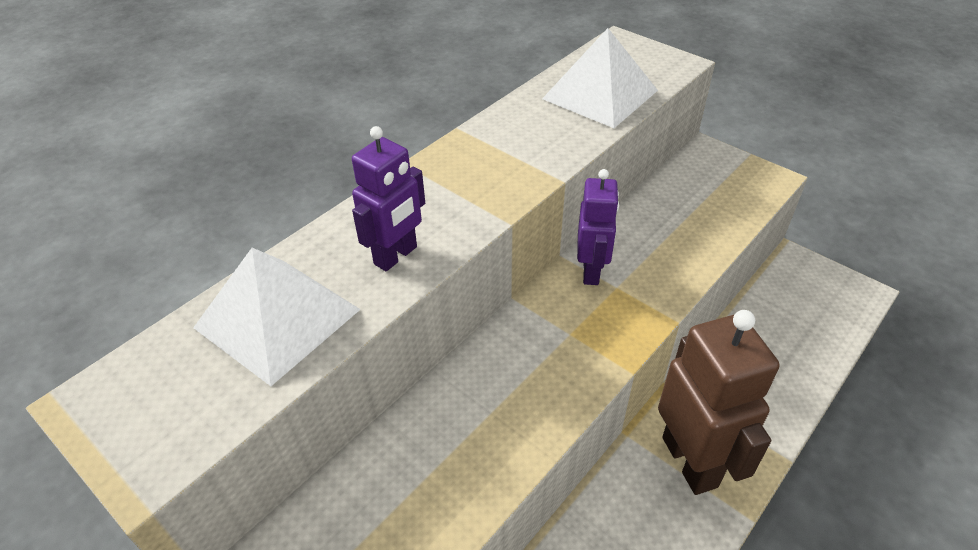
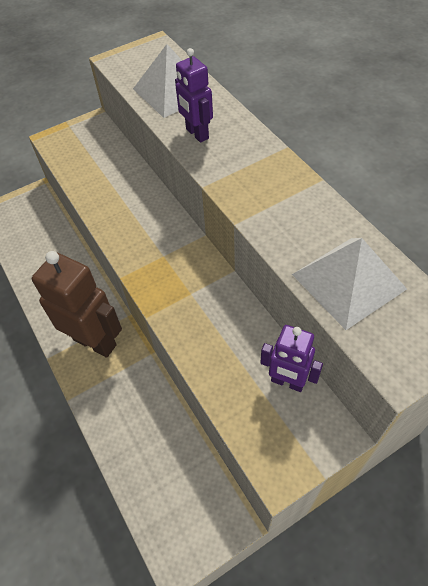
camera: 110 degrees right, 10 degrees up
purple robot [577,169,619,285] -> purple robot moved to [260,325,323,392]
brown robot [658,310,779,495] -> brown robot turned 150 degrees counterclockwise [32,251,122,358]

